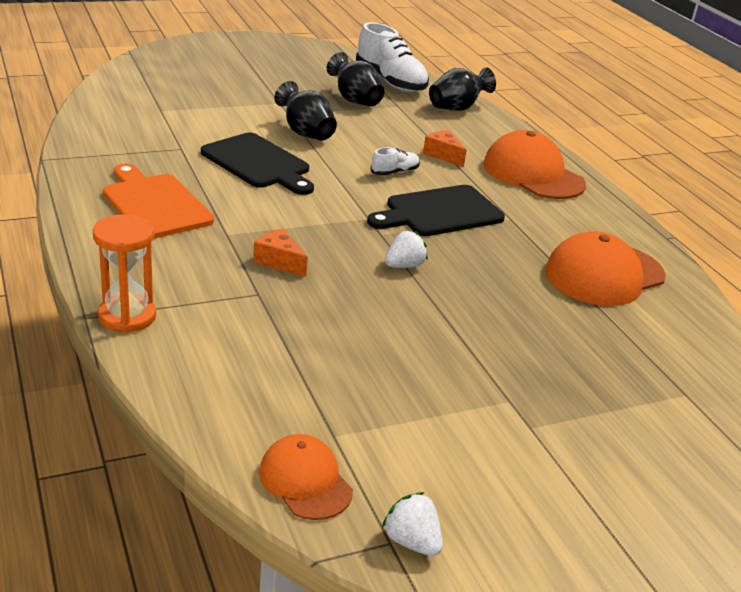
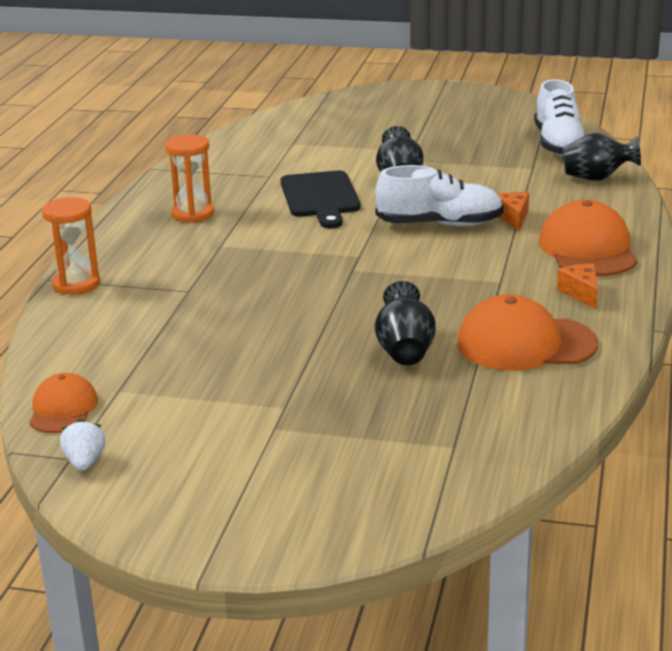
camera: 40 degrees right, 5 degrees down
orange cutting board [103,164,214,239] -> orange hourglass [165,134,214,223]
orange cheese [253,229,308,277] -> orange cheese moved to [557,264,598,309]
black vase [327,52,384,106] -> black vase moved to [375,281,436,365]
black cutting board [367,185,505,236] -> none
white shoe [371,147,420,176] -> white shoe [375,165,504,226], size x2.10
white strawberry [385,231,428,268] -> none

